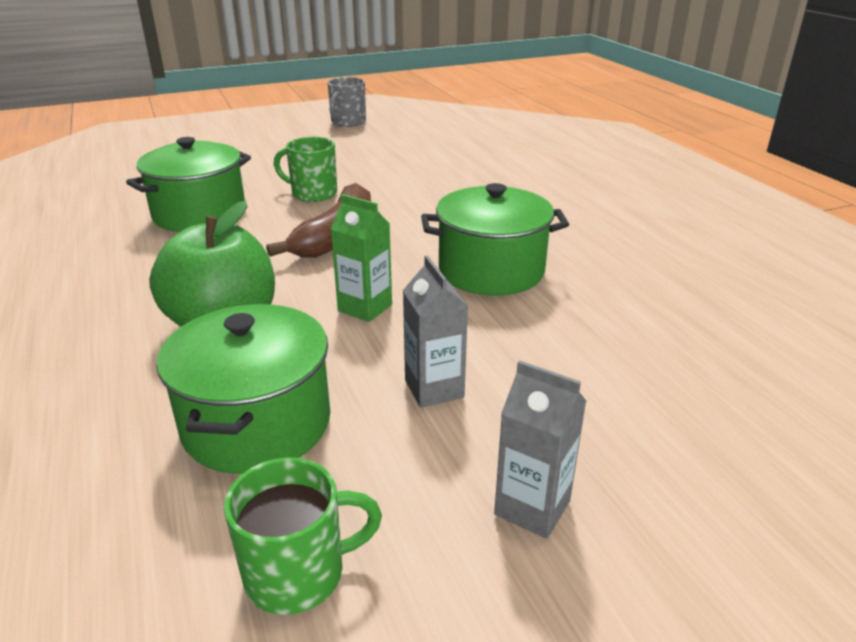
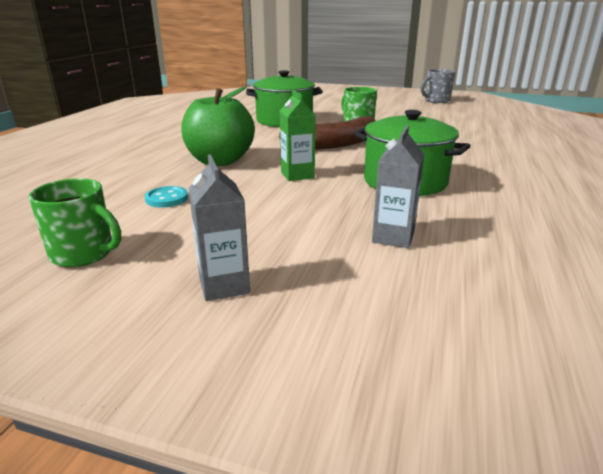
camera: 40 degrees right, 5 degrees down
green pot [156,304,330,474] -> turquoise button [145,186,188,208]
grey carton [403,255,468,408] -> grey carton moved to [372,125,424,248]

